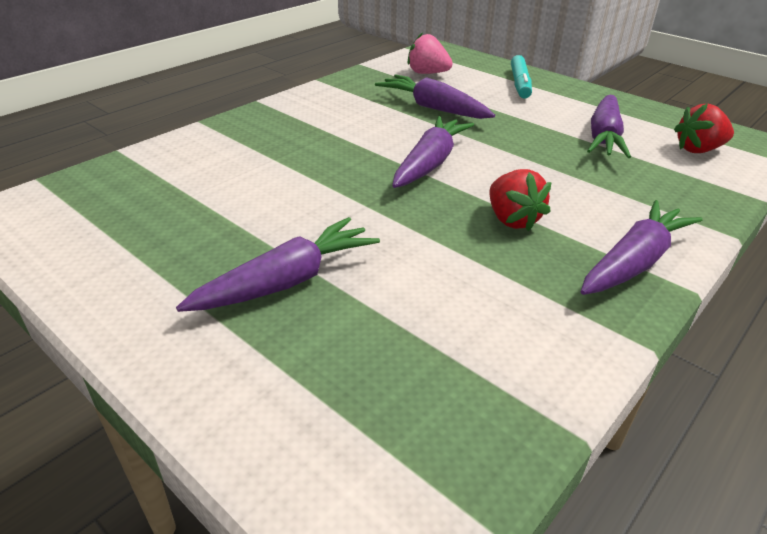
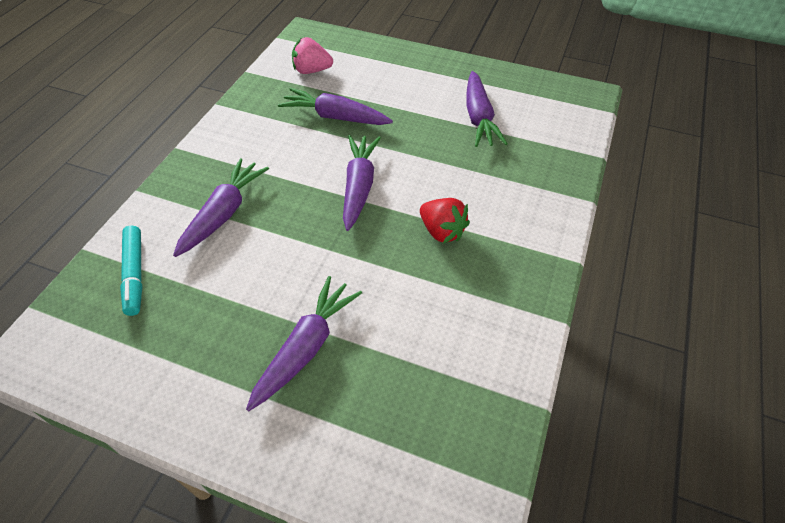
camera: 20 degrees left, 15 degrees up
turquoise marker [511,55,532,99] -> turquoise marker moved to [120,226,143,316]
purple carrot [581,200,703,295] -> purple carrot moved to [173,158,269,257]
red strawberry [674,103,734,153] -> none

